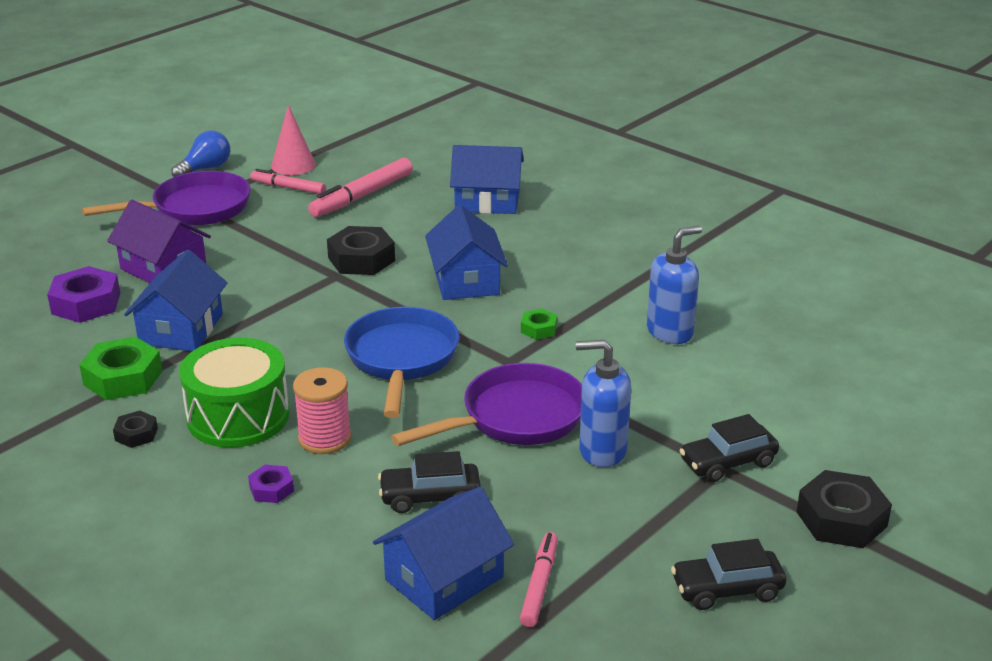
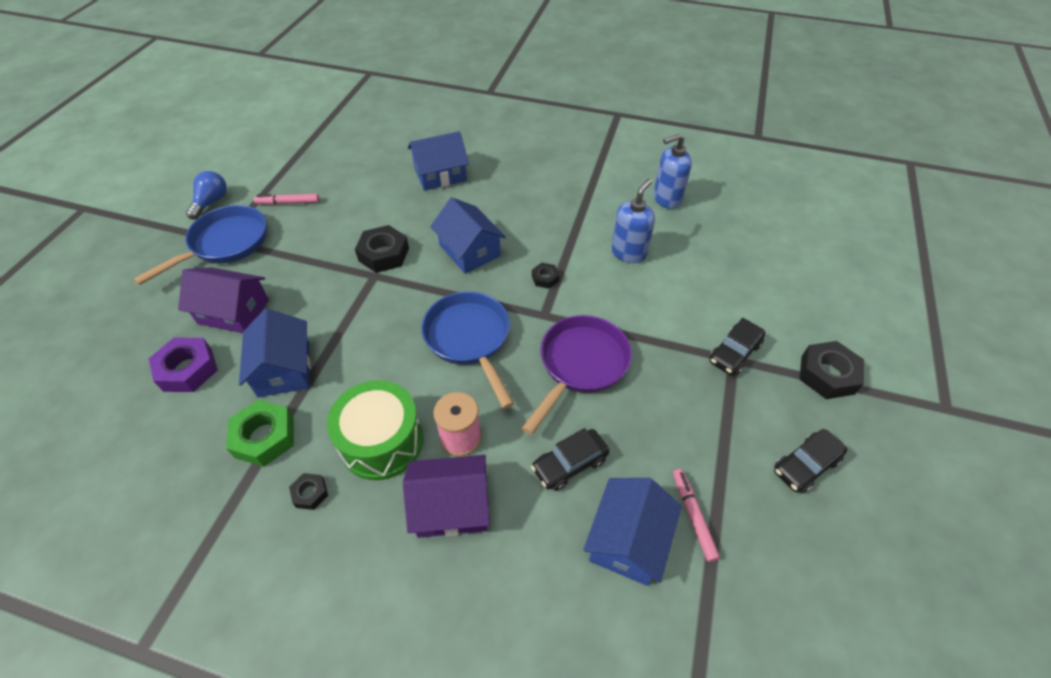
camera: 25 degrees left, 20 degrees up
purple pan [82,171,251,225] -> blue pan [134,205,267,285]
purple nut [248,465,294,503] -> purple house [403,455,490,538]
pink cone [271,105,316,175] -> none
pink marker [308,158,413,217] -> none
green nut [521,309,557,340] -> black nut [532,263,559,289]
blue soap dispenser [576,340,631,467] -> blue soap dispenser moved to [653,134,692,209]

